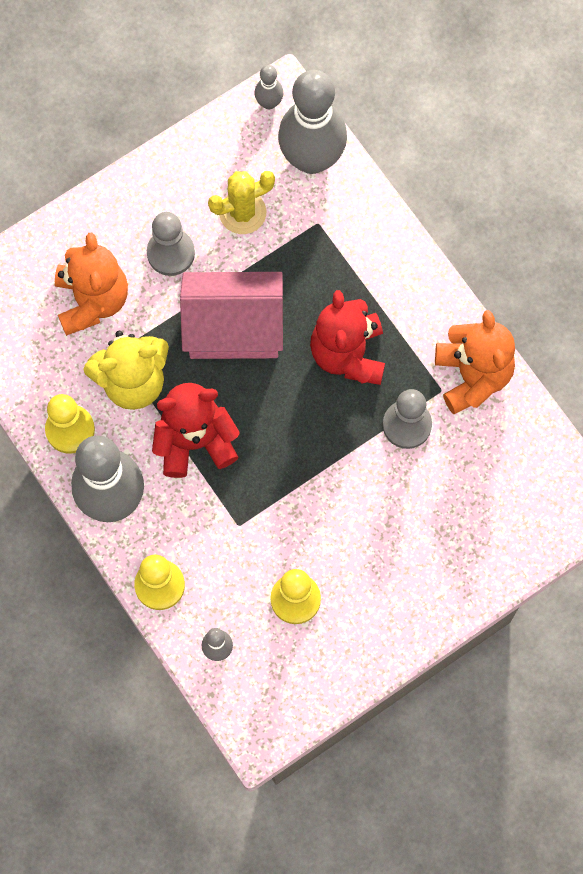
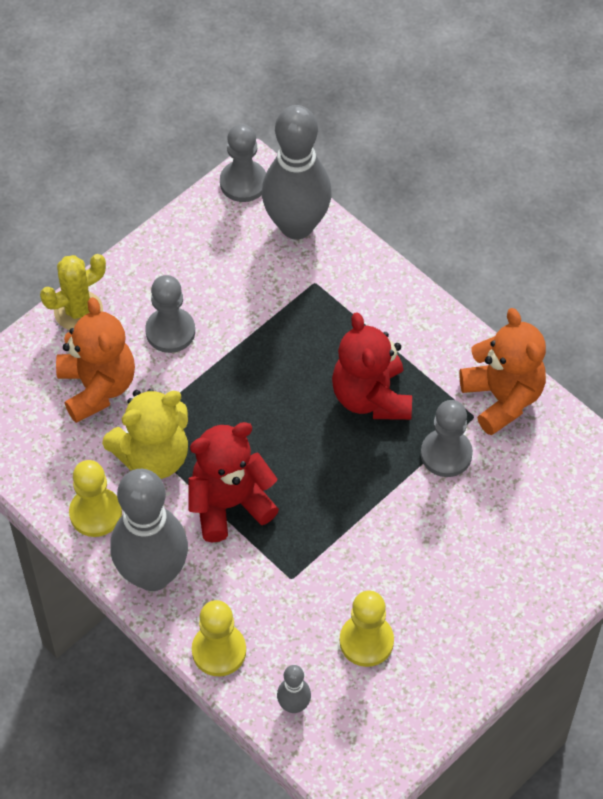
camera: 10 degrees left, 15 degrees down
pink house [180,272,283,359] -> none
yellow cactus [208,171,275,234] -> yellow cactus moved to [40,254,106,330]
grey bowling pin [254,65,283,109] -> grey pawn [220,124,266,202]

